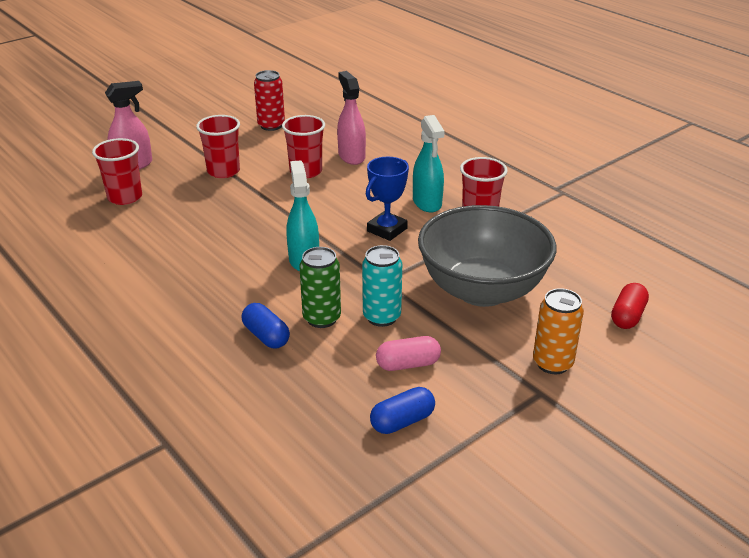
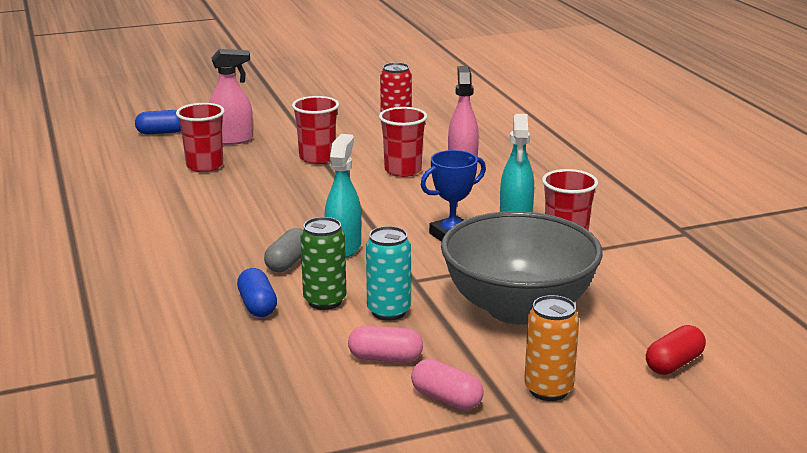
camera: 20 degrees right, 10 degrees down
blue capsule [370,387,435,434] -> blue capsule moved to [135,110,181,135]
none -> grey capsule [264,228,303,272]
none -> pink capsule [411,359,484,410]

